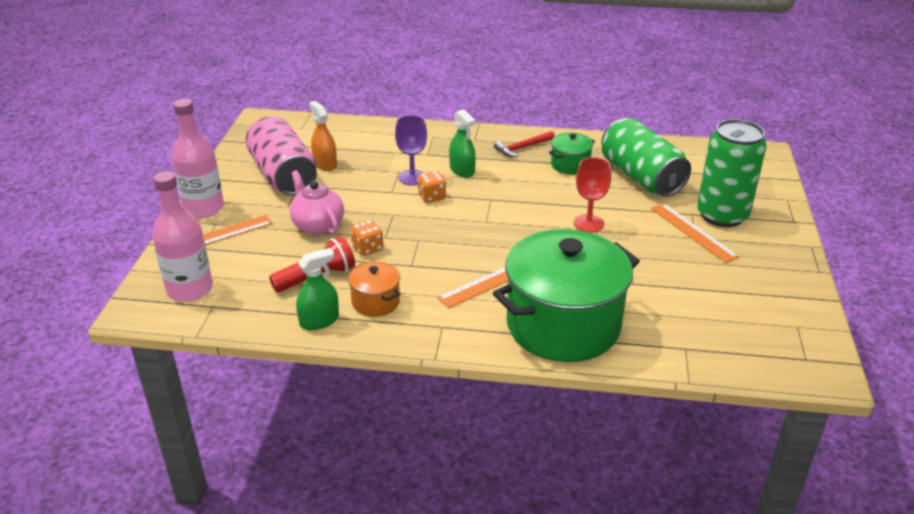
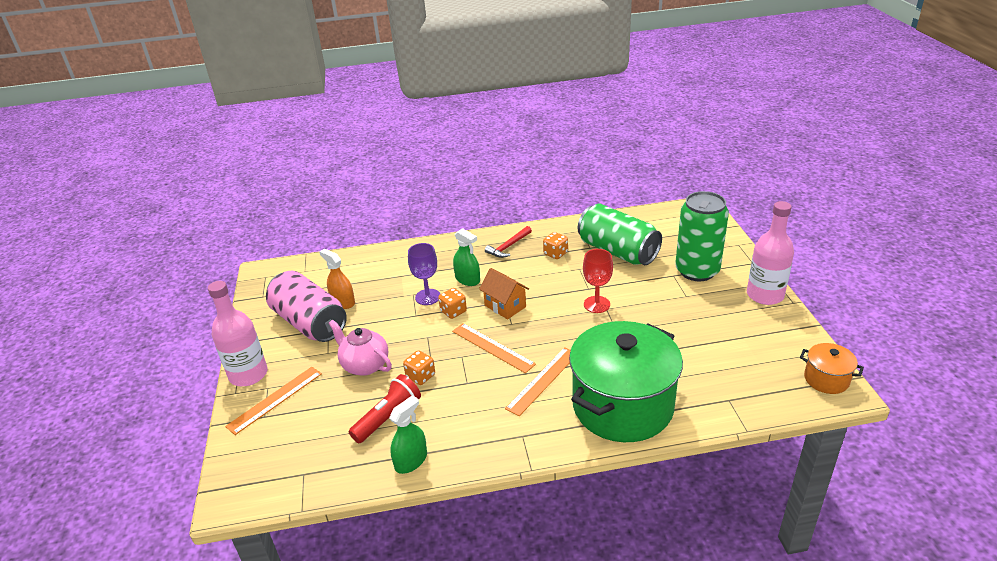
camera: 15 degrees left, 0 degrees up
pink bottle [152,171,213,302] -> pink bottle moved to [747,201,794,305]
orange pot [348,261,400,317] -> orange pot moved to [800,343,864,394]
green pot [549,133,595,175] -> orange dice [543,232,568,259]
orange ruler [651,203,739,263] -> orange ruler moved to [452,323,536,373]
none -> orange house [479,268,529,319]

